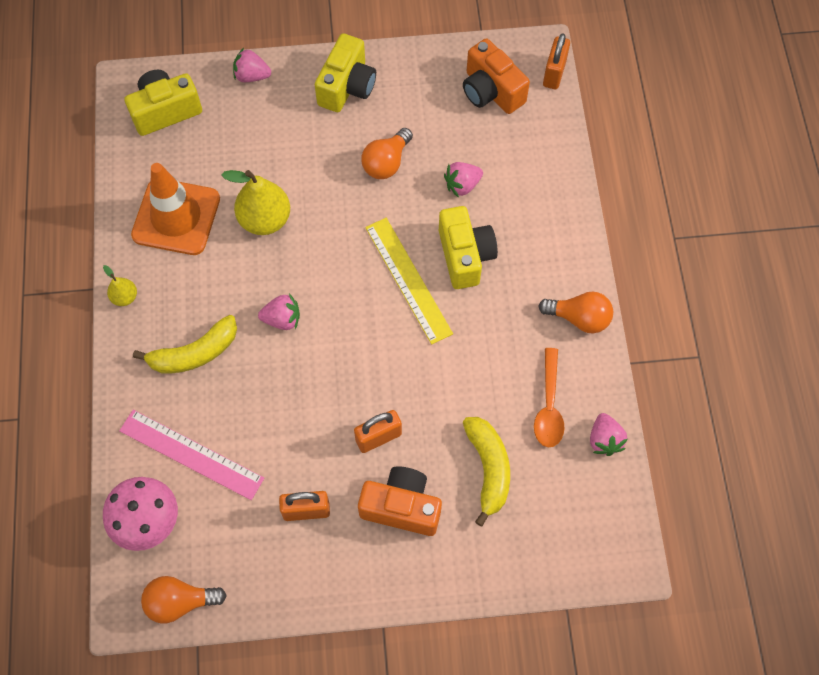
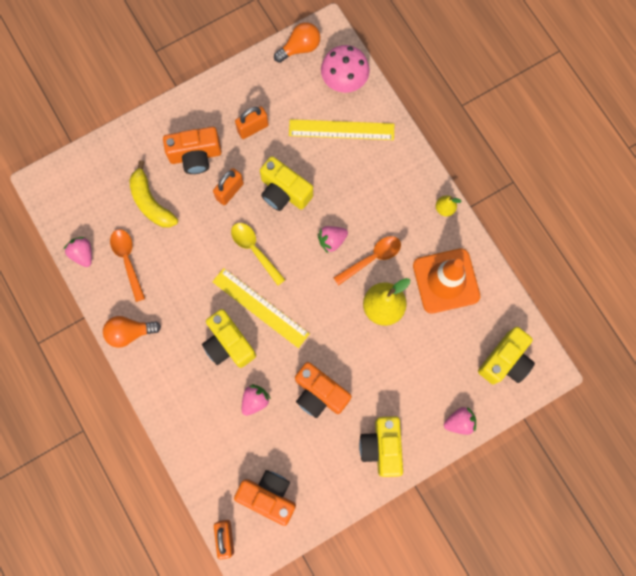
camera: 155 degrees right, 10 degrees up
pink ruler [119,410,264,500] -> yellow ruler [289,119,394,140]
yellow banana [133,315,237,373] -> none
orange light bulb [361,128,413,179] -> orange camera [295,362,352,418]
none -> yellow spoon [231,223,285,286]
none -> yellow camera [260,156,313,211]
none -> orange spoon [333,236,401,285]

